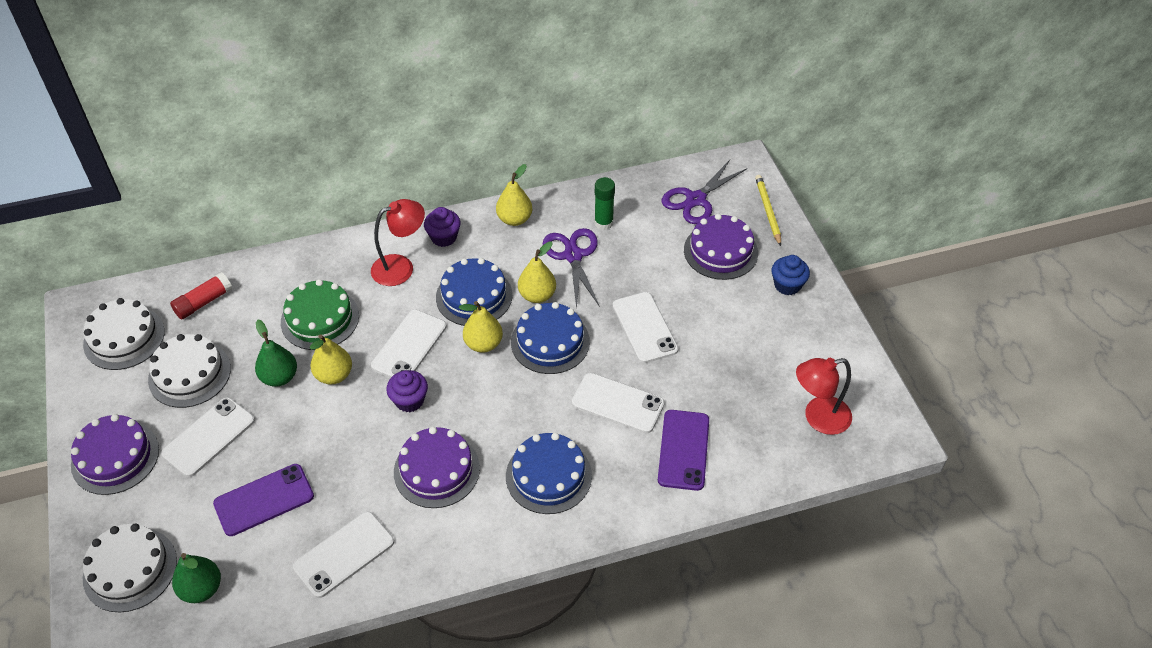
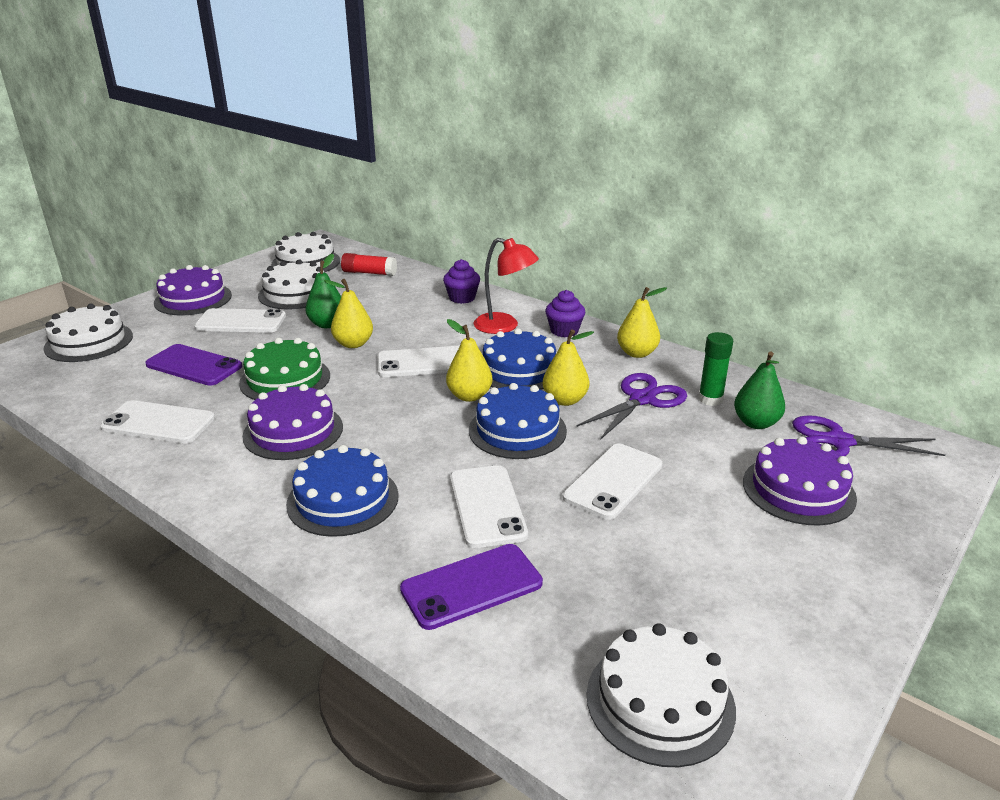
camera: 55 degrees right, 20 degrees down
green pear [172,553,221,603] -> green pear moved to [734,351,785,429]
green cake [281,279,359,350] -> green cake moved to [239,338,330,400]
purple cupcake [386,370,428,412] -> purple cupcake moved to [443,259,480,304]
yellow pencil [755,175,781,246] -> none
blue cupcake [772,255,810,295] -> none
red lamp [796,358,852,435] -> white cake [587,623,736,767]

